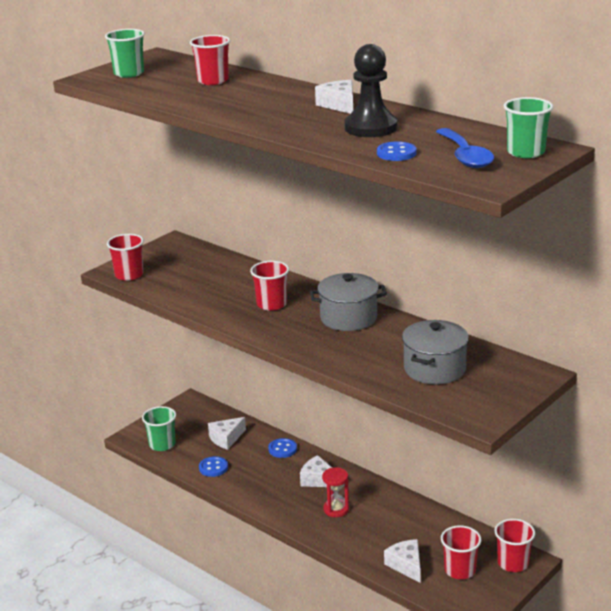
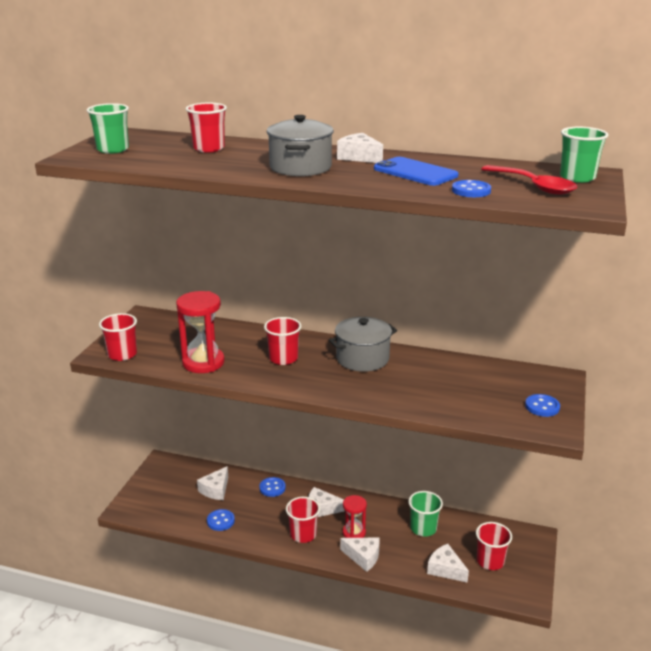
camera: 25 degrees left, 0 degrees up
green cup [142,406,176,451] -> green cup moved to [408,491,443,536]
black pawn [345,44,397,137] -> blue phone [374,157,458,186]
grey pot [402,320,469,384] -> grey pot moved to [267,115,334,176]
blue spoon [436,128,494,168] -> red spoon [481,165,577,195]
red cup [494,519,535,572] -> red cup moved to [286,497,320,543]
none -> red hourglass [176,291,225,373]
none -> white cheese [340,538,380,572]
none -> blue button [525,394,560,417]

